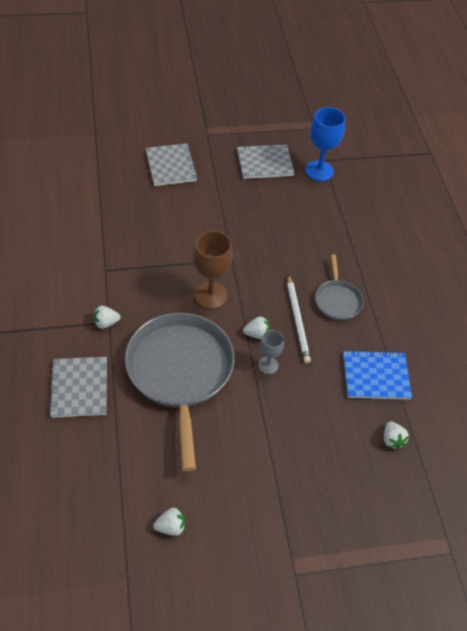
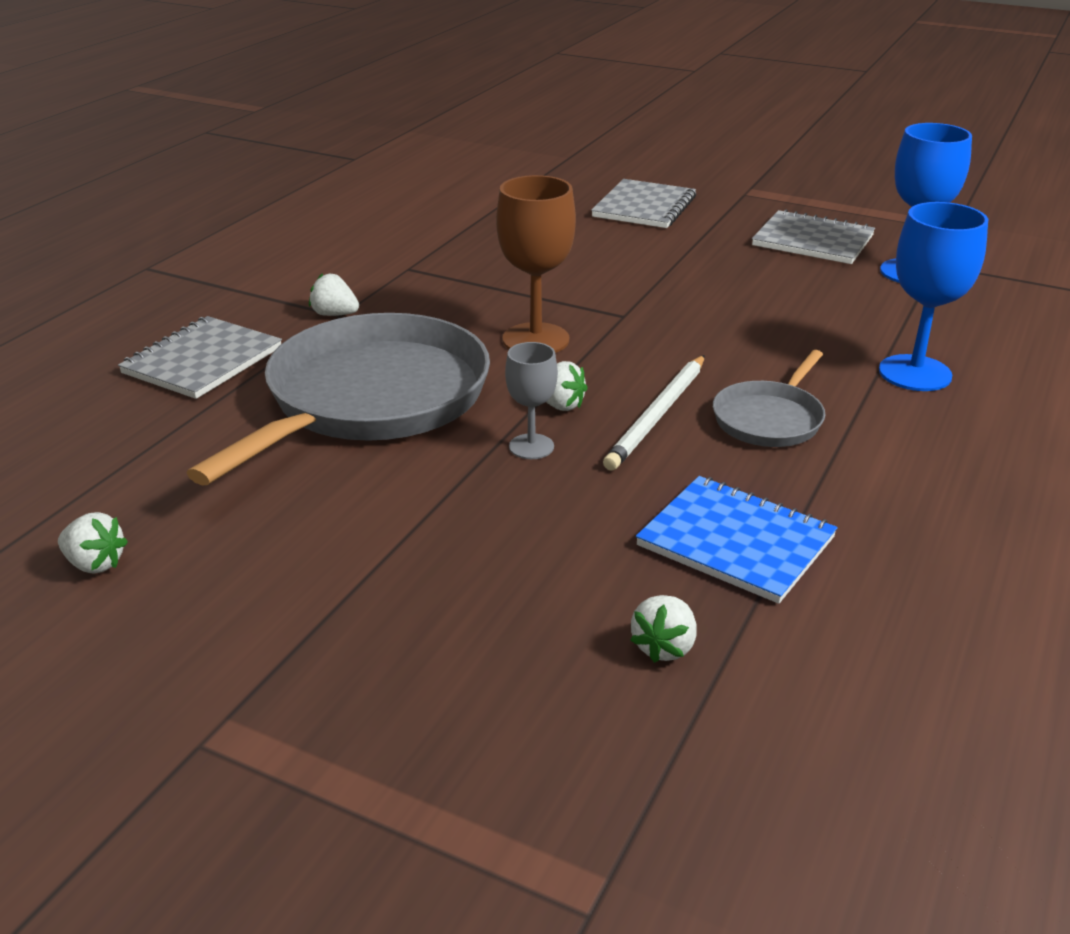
camera: 40 degrees right, 20 degrees down
none -> blue goblet [879,202,988,391]

